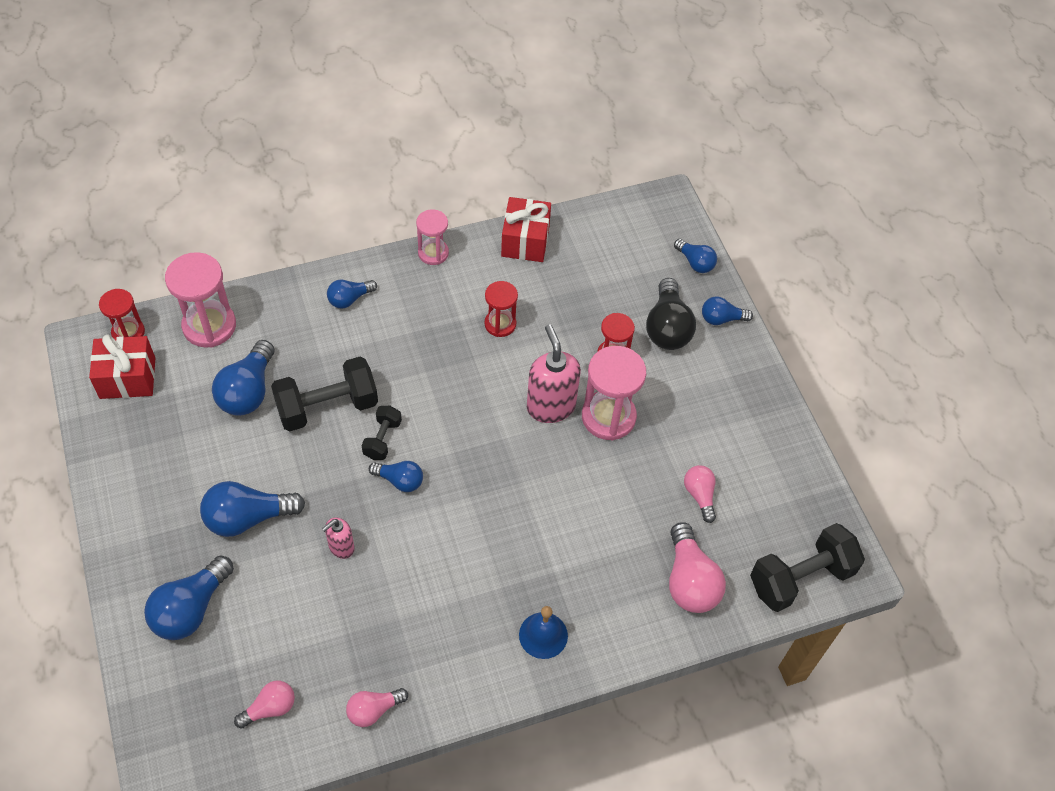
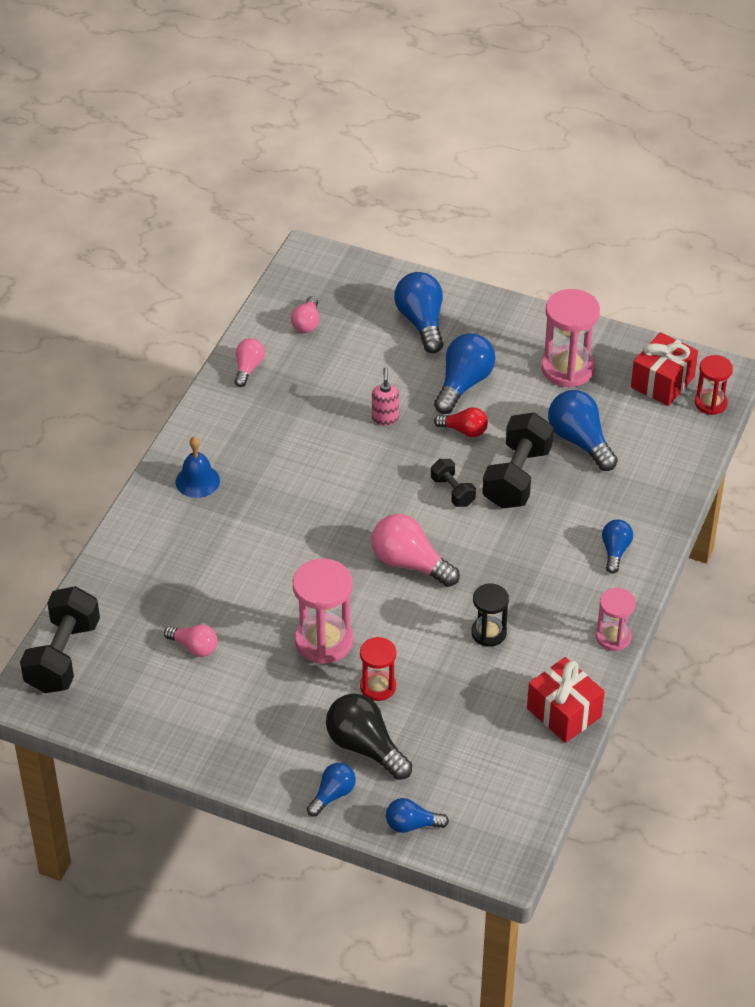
camera: 135 degrees right, 10 degrees down
pink hourglass [165,252,236,348] -> pink hourglass moved to [542,289,600,388]
blue light bulb [369,461,423,492] -> none
red hourglass [484,281,518,337] -> black hourglass [471,584,509,647]
pink soap dispenser [527,324,581,423] -> none
pink light bulb [669,522,726,613] -> pink light bulb moved to [371,514,460,587]
none -> red light bulb [434,407,488,437]

